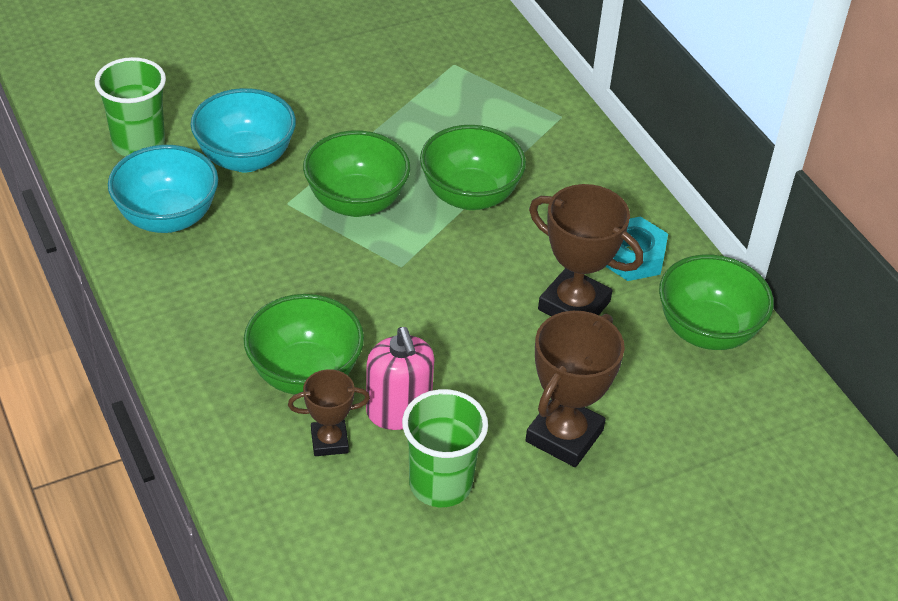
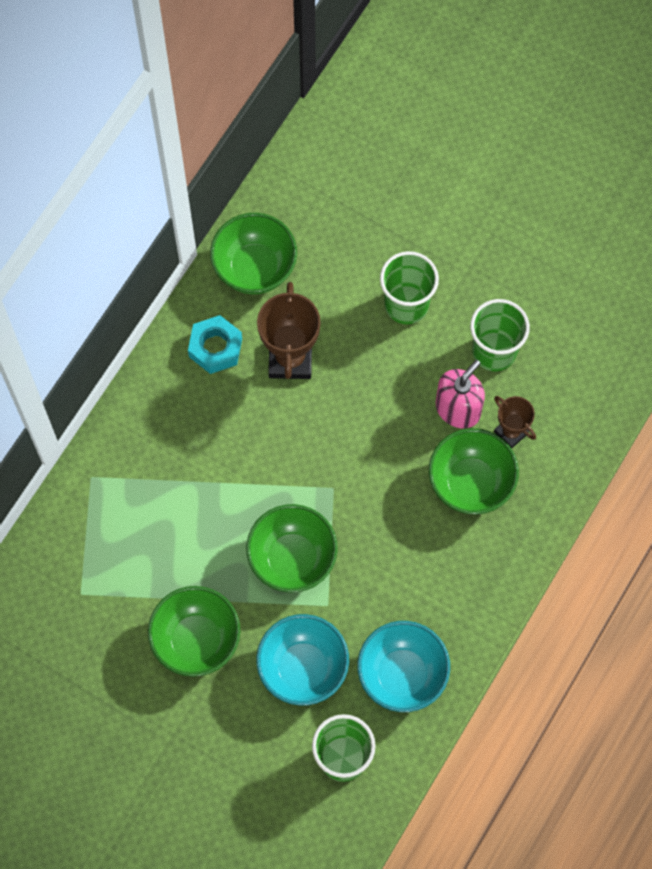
camera: 120 degrees left, 25 degrees up
green bowl [420,125,526,210] -> green bowl moved to [148,586,240,677]
brown trophy [526,311,625,467] -> green cup [380,251,439,324]

